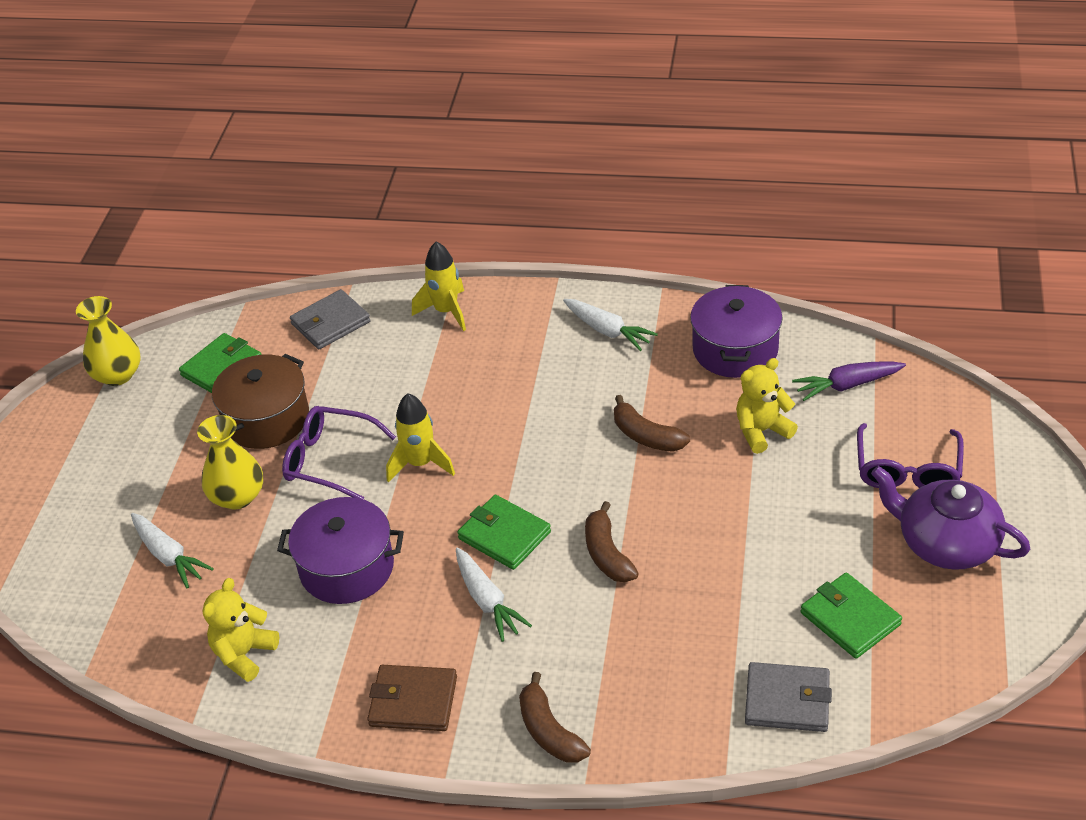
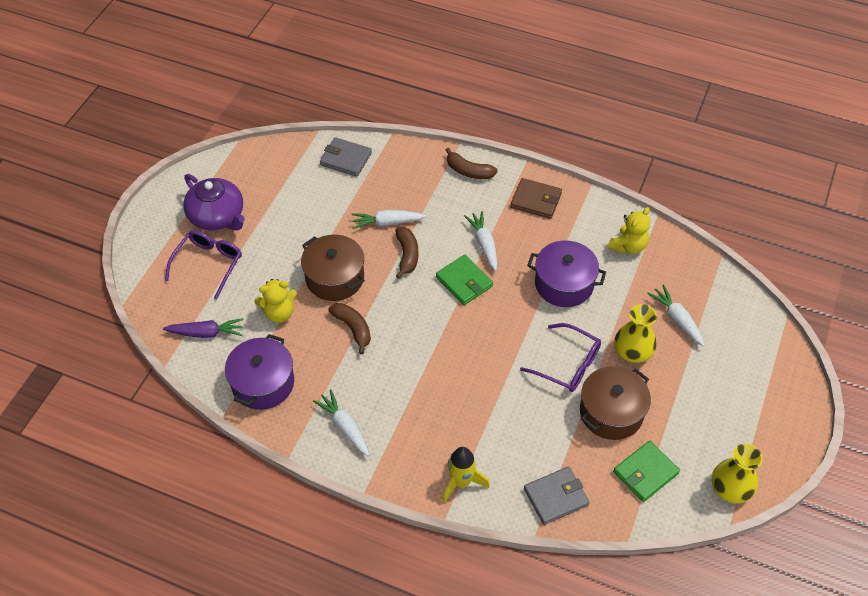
camera: 170 degrees left, 10 degrees up
yellow rocket [386,393,455,483] -> none
brown banana [519,672,591,763] -> brown banana turned 135 degrees clockwise [446,148,498,179]
green wallet [801,572,902,659] -> none
none -> brown pot [301,235,365,301]
none -> white carrot [351,210,426,229]

